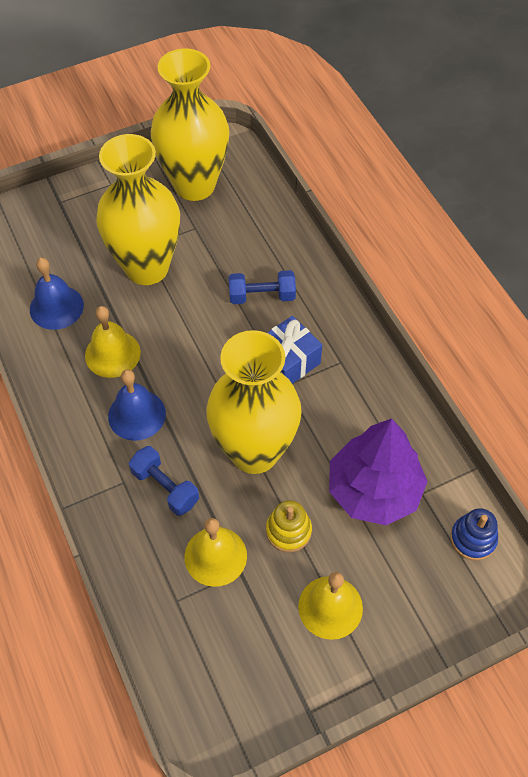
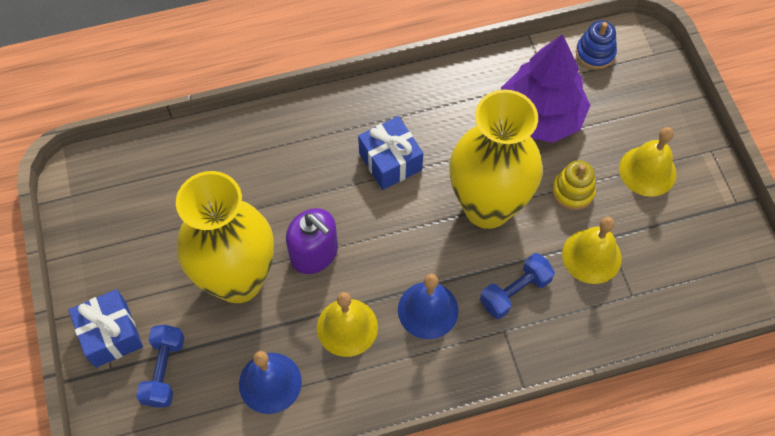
camera: 80 degrees left, 5 degrees up
yellow vase [151,48,229,201] -> none
blue dumbbell [229,270,296,304] -> blue dumbbell moved to [136,325,184,408]
none -> blue gift [69,289,143,368]
none -> purple soap dispenser [286,208,338,274]

